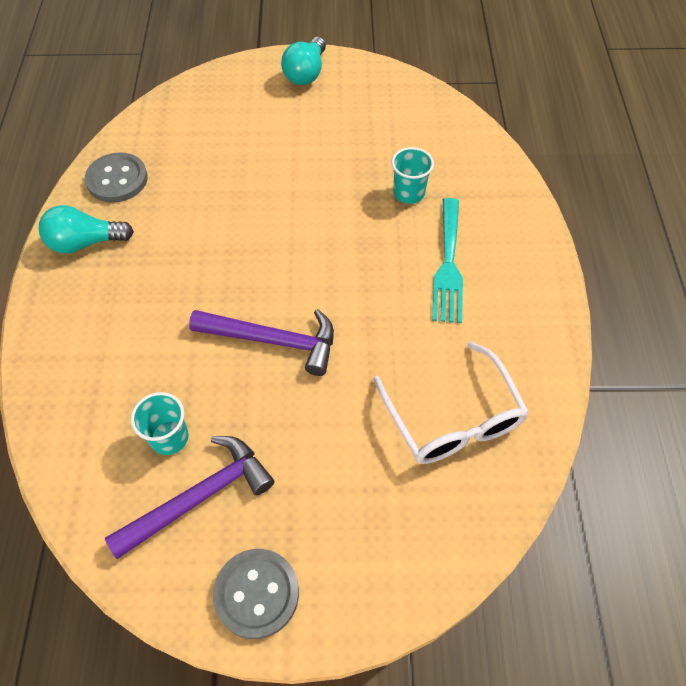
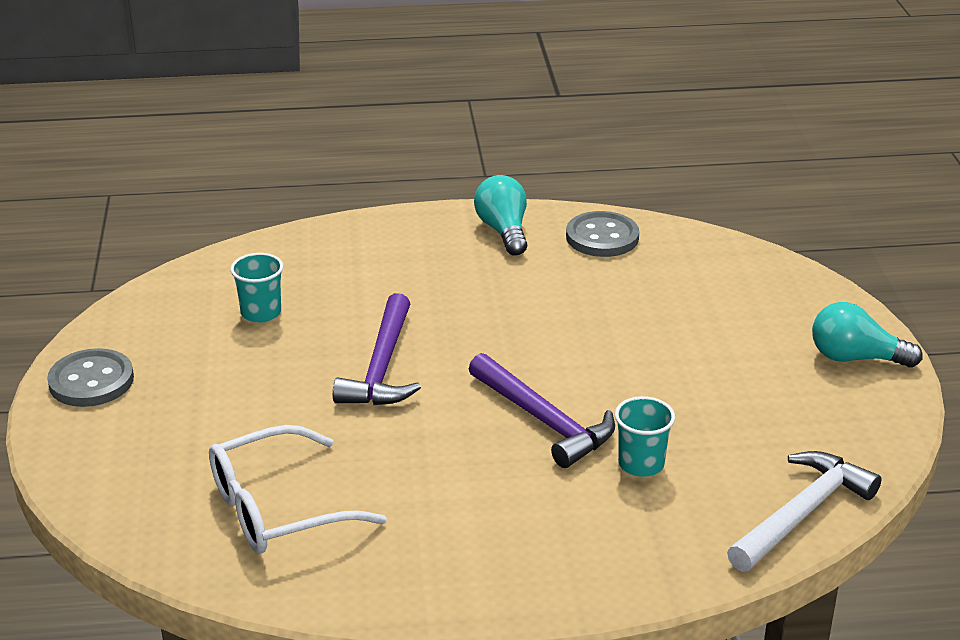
camera: 85 degrees right, 25 degrees down
purple hammer [105,436,274,559] -> purple hammer moved to [469,353,615,468]
turquoise fork [432,198,463,323] -> none
none -> white hammer [727,451,882,572]

